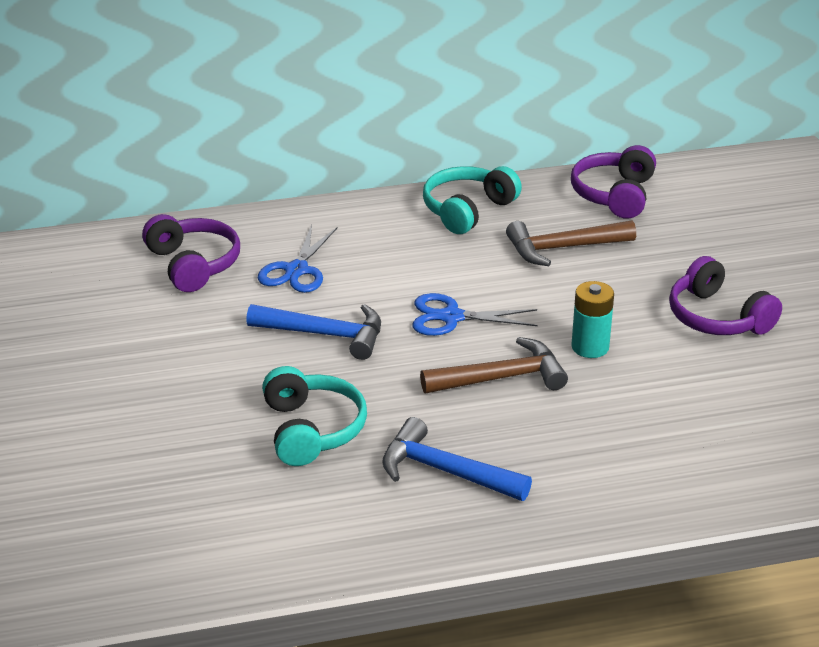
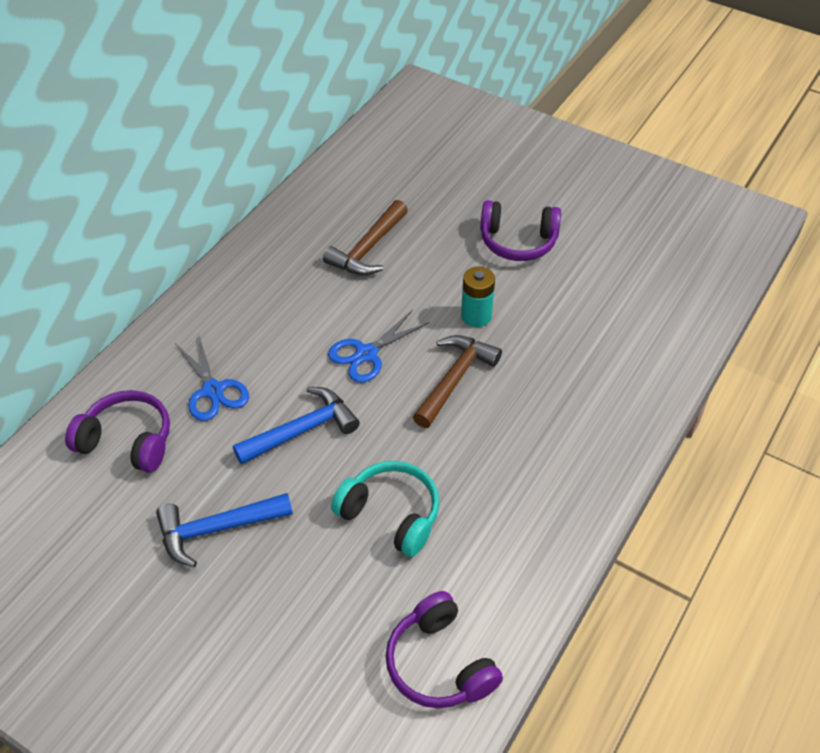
camera: 45 degrees left, 15 degrees up
blue hammer [382,417,532,501] -> blue hammer moved to [156,493,293,567]
turquoise headphones [423,166,522,234] -> none
purple headphones [571,145,656,219] -> purple headphones moved to [386,591,503,708]

